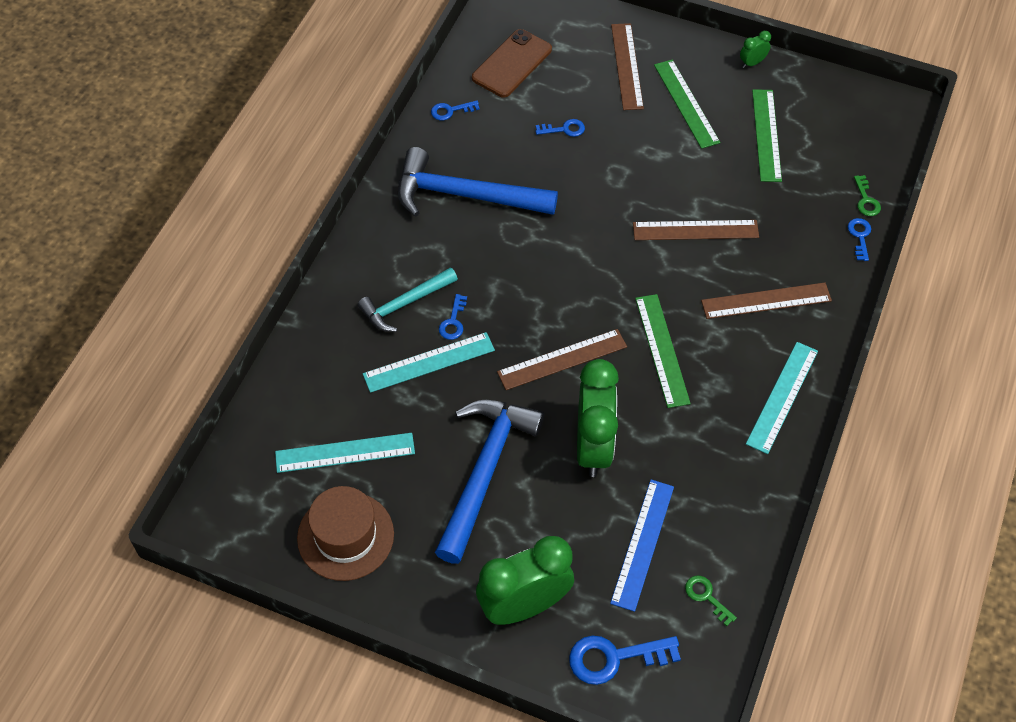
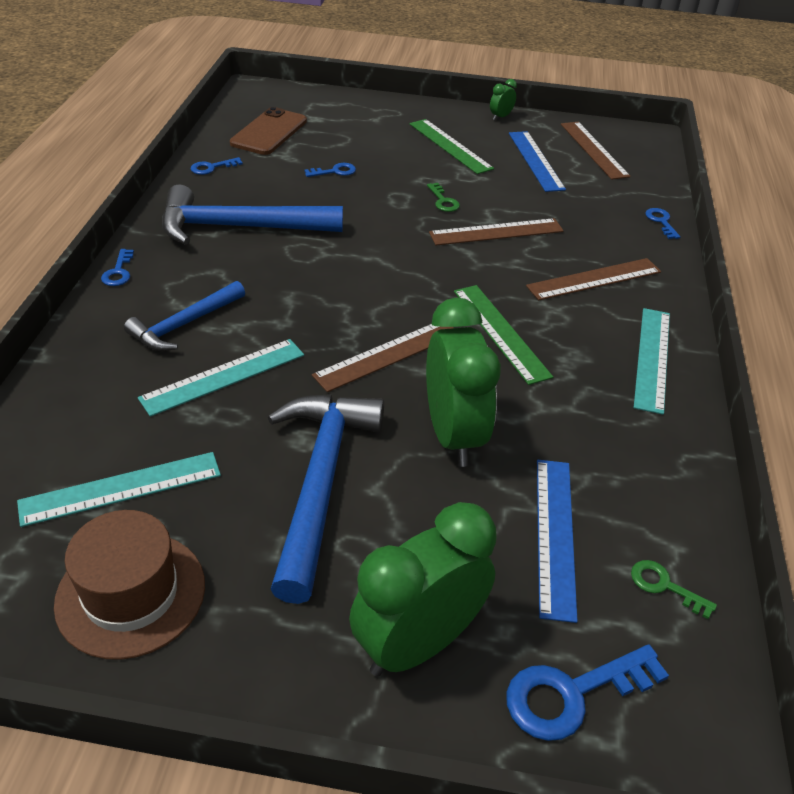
camera: 15 degrees left, 15 degrees down
turquoise hammer [358,267,458,332] -> blue hammer [124,281,245,351]
blue key [439,294,467,340] -> blue key moved to [101,249,134,286]
brown ruler [611,23,644,110] -> brown ruler moved to [561,122,631,180]
green ruler [752,89,782,182] -> blue ruler [509,131,566,192]
green key [854,175,881,216] -> green key moved to [427,183,460,212]

